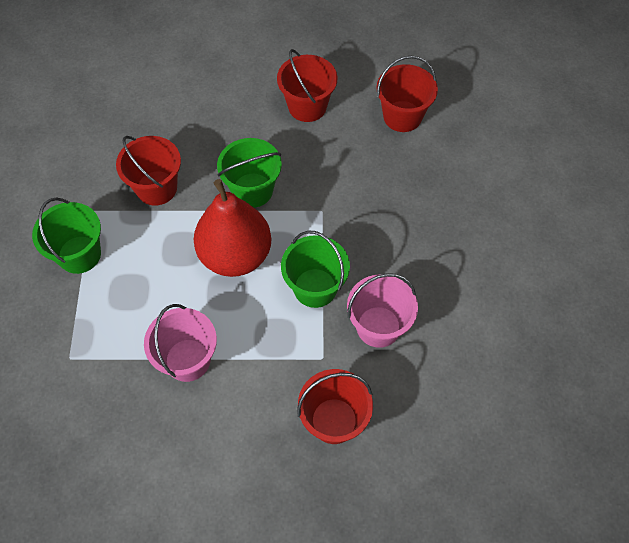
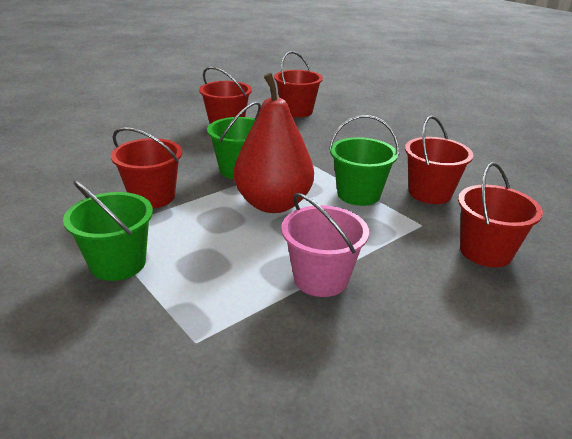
camera: 40 degrees left, 30 degrees down
pink bucket [347,273,418,348] -> red bucket [405,116,473,204]

